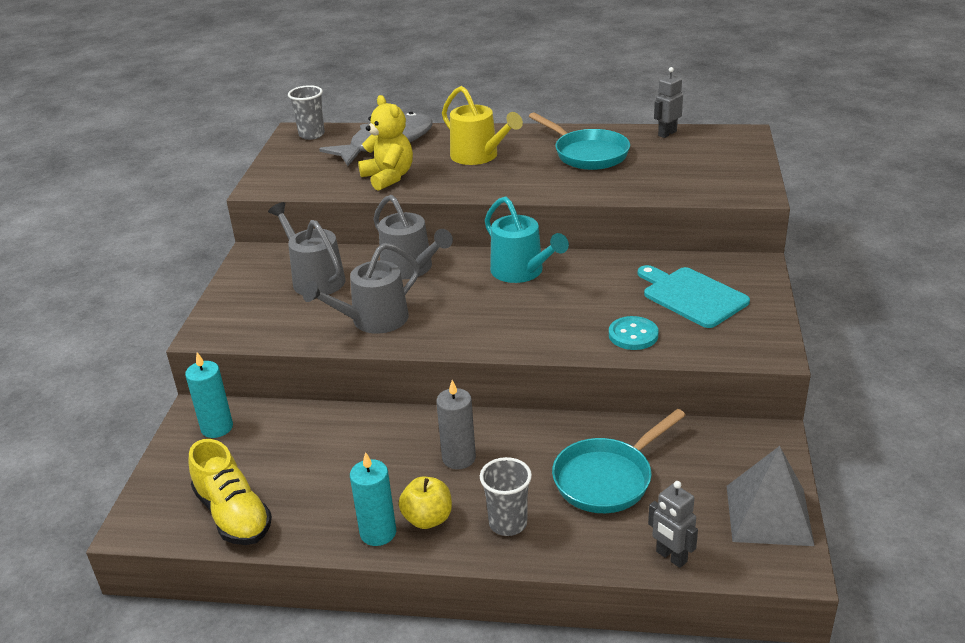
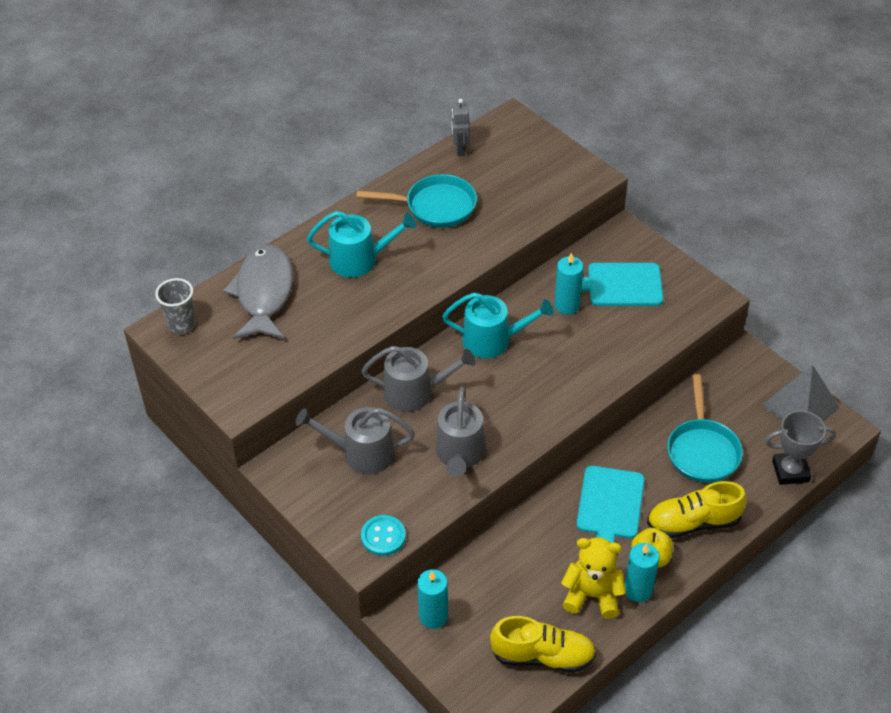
camera: 50 degrees left, 15 degrees up
yellow teddy bear [358,95,413,191] -> yellow teddy bear moved to [561,537,626,619]
grey candle [436,380,476,469] -> turquoise cutting board [576,466,645,543]
yellow watering can [442,86,523,165] -> turquoise watering can [307,211,417,277]
grey cup [480,457,532,536] -> yellow shoe [647,481,747,538]
turquoise button [609,316,659,350] -> turquoise button moved to [361,515,406,556]
grey robot [648,481,698,568] -> grey trophy [765,410,836,485]
none -> turquoise candle [554,253,583,315]

